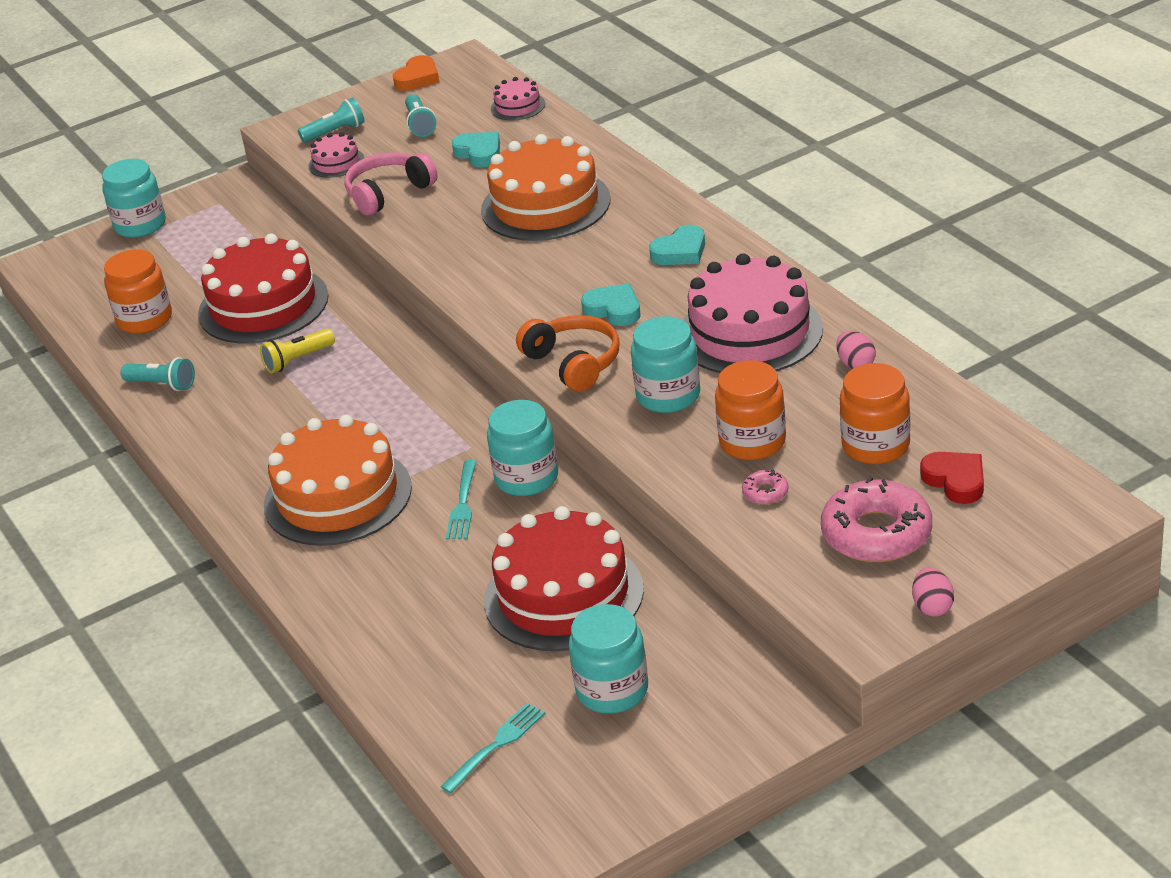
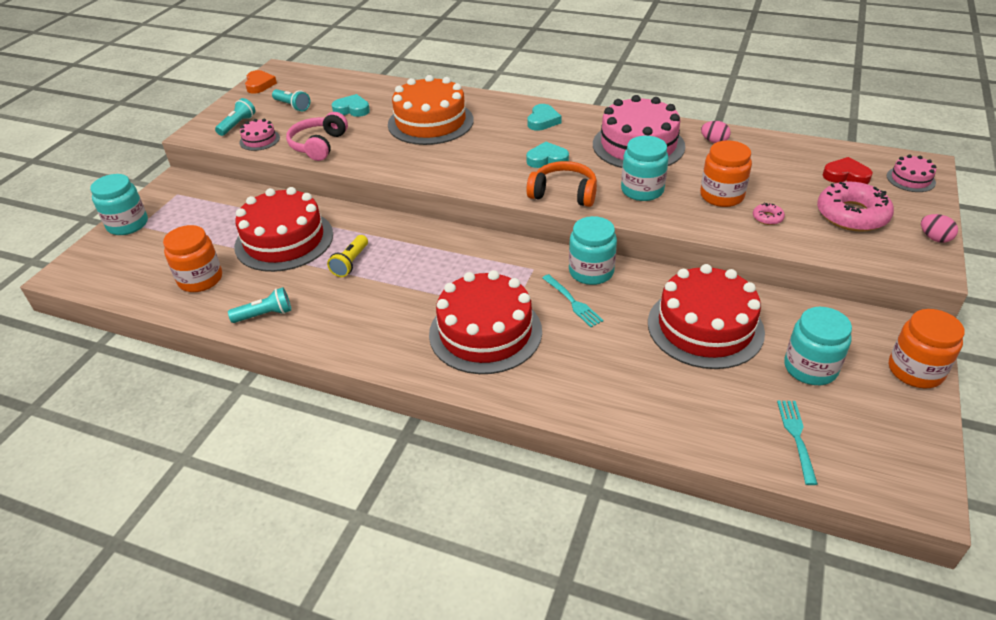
camera: 40 degrees left, 5 degrees up
orange cake [264,414,412,546] -> red cake [429,270,542,374]
pink cake [491,77,545,121] -> pink cake moved to [887,154,936,192]
orange jar [840,363,910,464] -> orange jar moved to [889,309,965,388]

